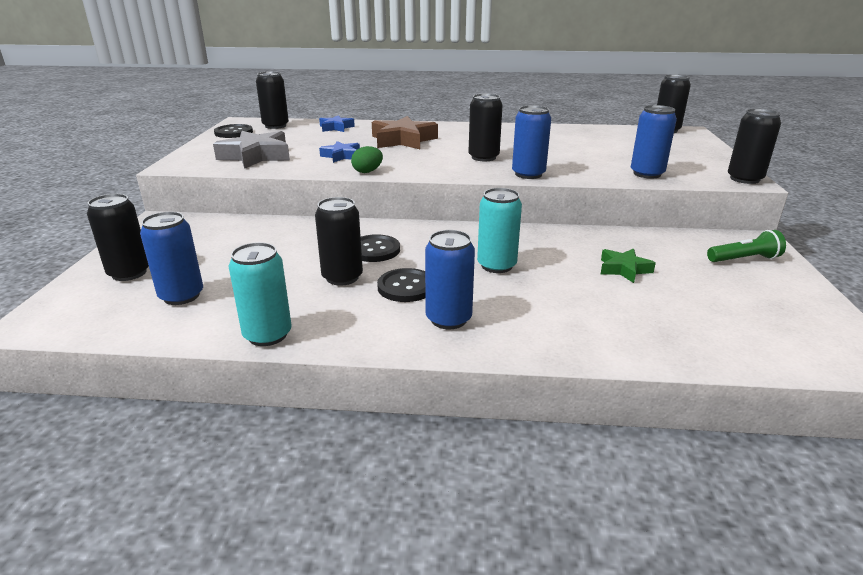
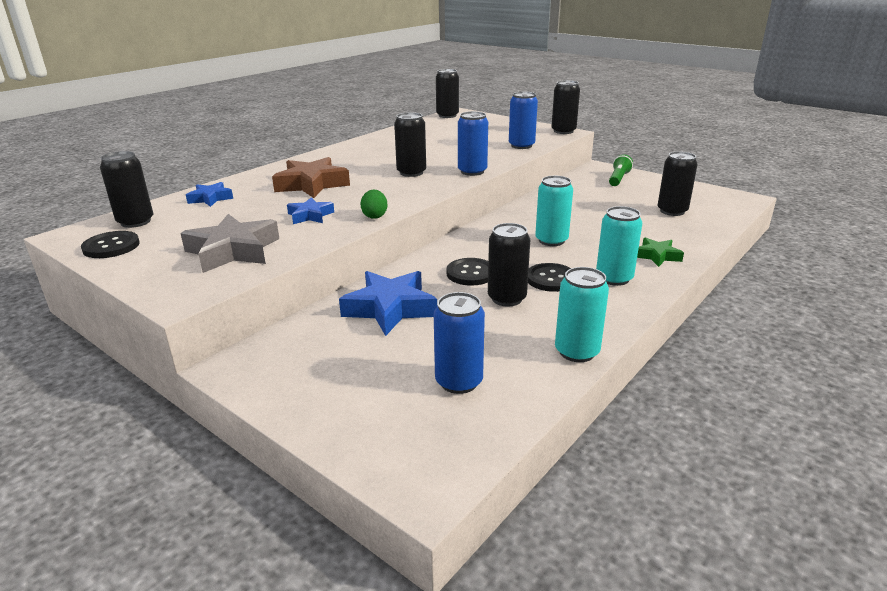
camera: 55 degrees left, 0 degrees up
black can [87,194,149,281] -> black can moved to [658,151,698,216]
blue can [425,230,475,329] -> turquoise can [596,206,642,286]
green star [601,248,656,283] -> green star moved to [637,237,684,267]
none -> blue star [339,271,437,336]

